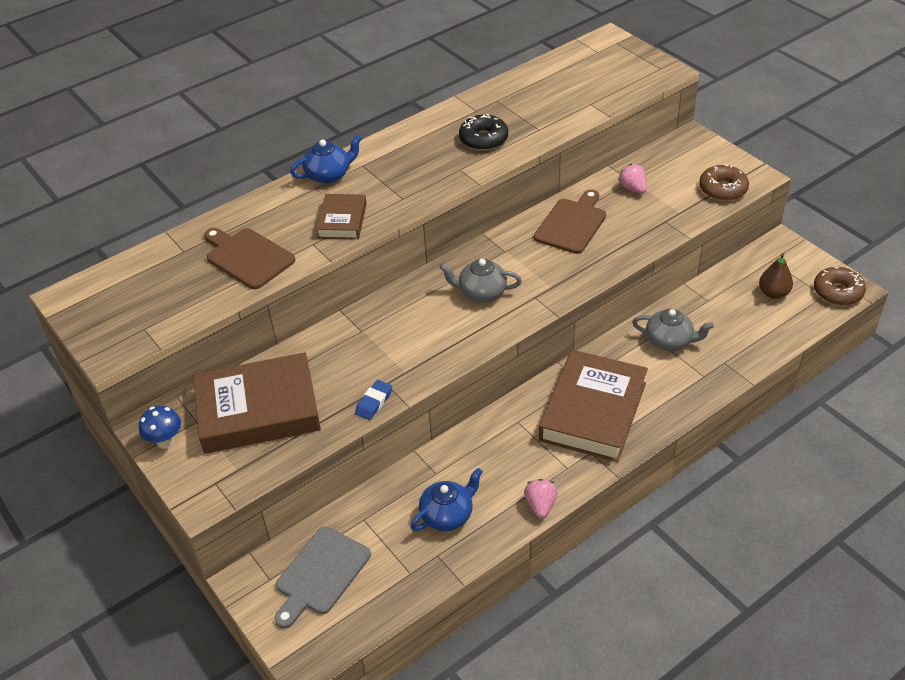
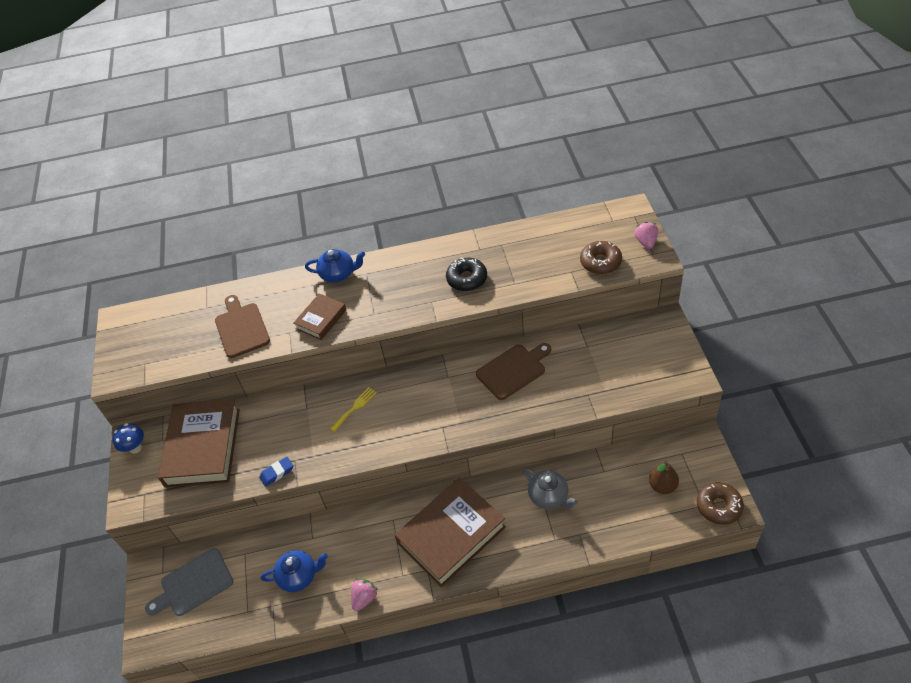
camera: 30 degrees right, 5 degrees up
brown book [193,352,321,454] -> brown book turned 75 degrees clockwise [158,399,240,488]
grey teapot [439,259,522,302] -> none
pink strawberry [618,164,647,194] -> pink strawberry moved to [635,222,658,249]
brown donut [699,164,749,201] -> brown donut moved to [580,241,622,274]
none -> yellow fork [330,387,377,432]

